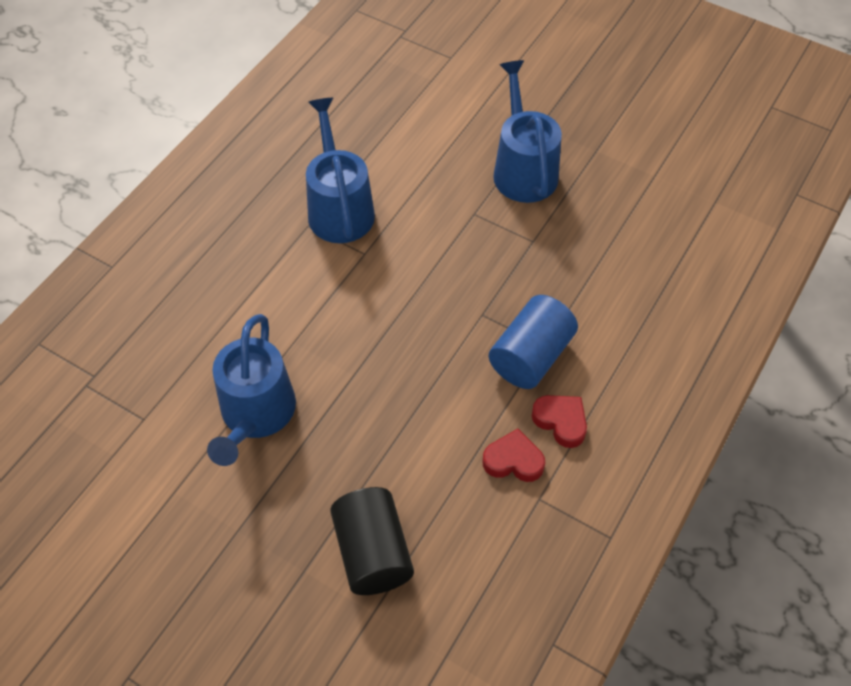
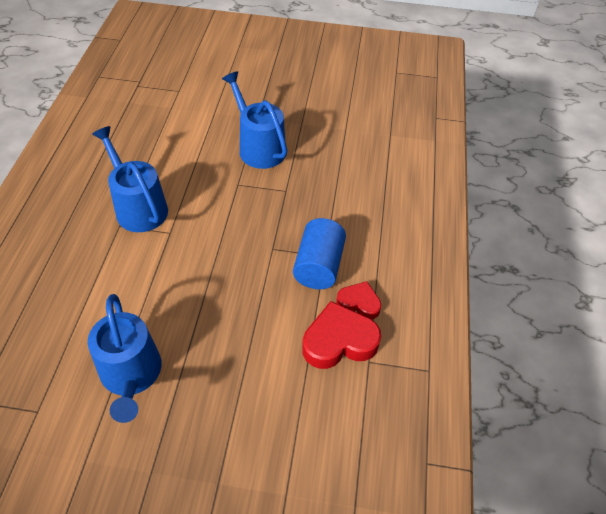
camera: 25 degrees left, 5 degrees down
black cylinder [330,487,414,595] -> none
red heart [482,429,545,482] -> red heart [302,301,381,369], size x1.66

